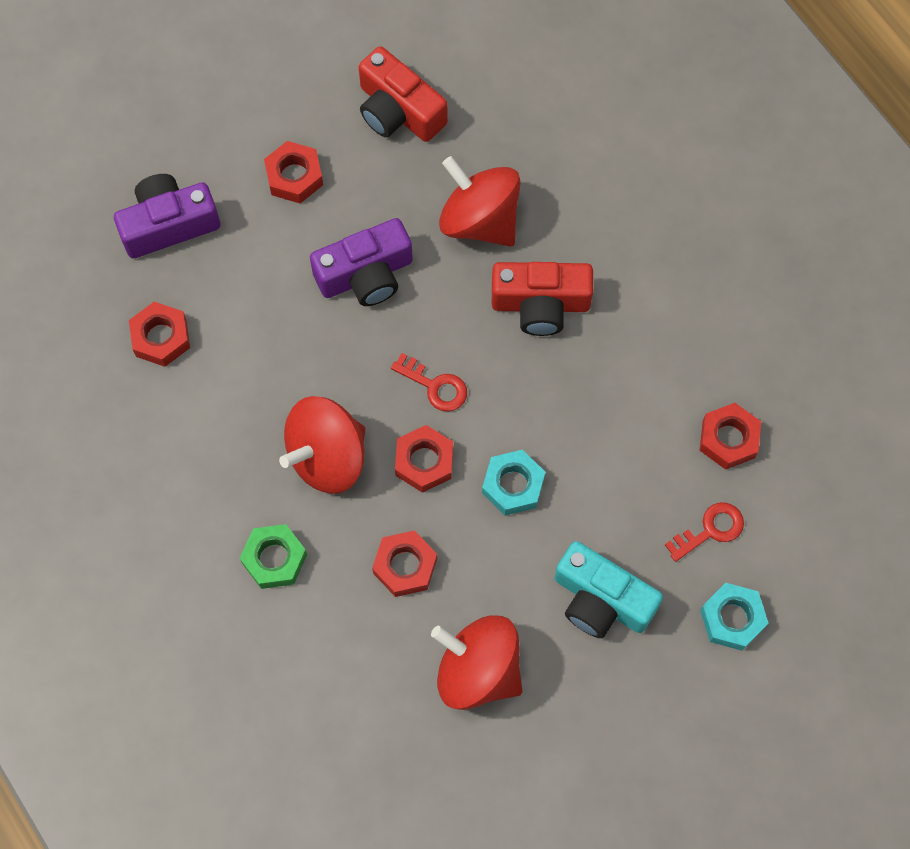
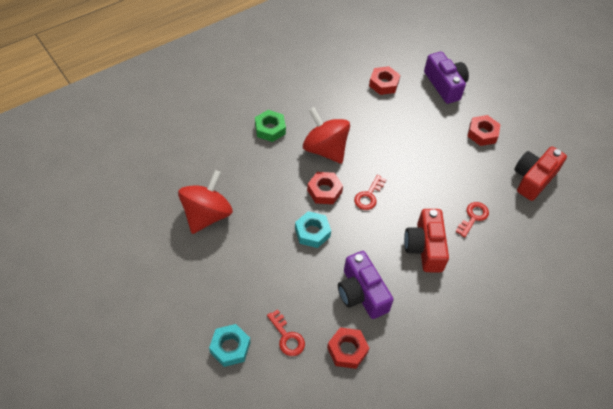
camera: 85 degrees right, 15 degrees down
purple camera [310,218,413,306] -> purple camera moved to [338,251,393,319]
red nut [372,530,437,597] -> none
red spinning top [439,156,521,247] -> red key [455,202,489,238]
turquoise camera [555,541,663,638] -> none

